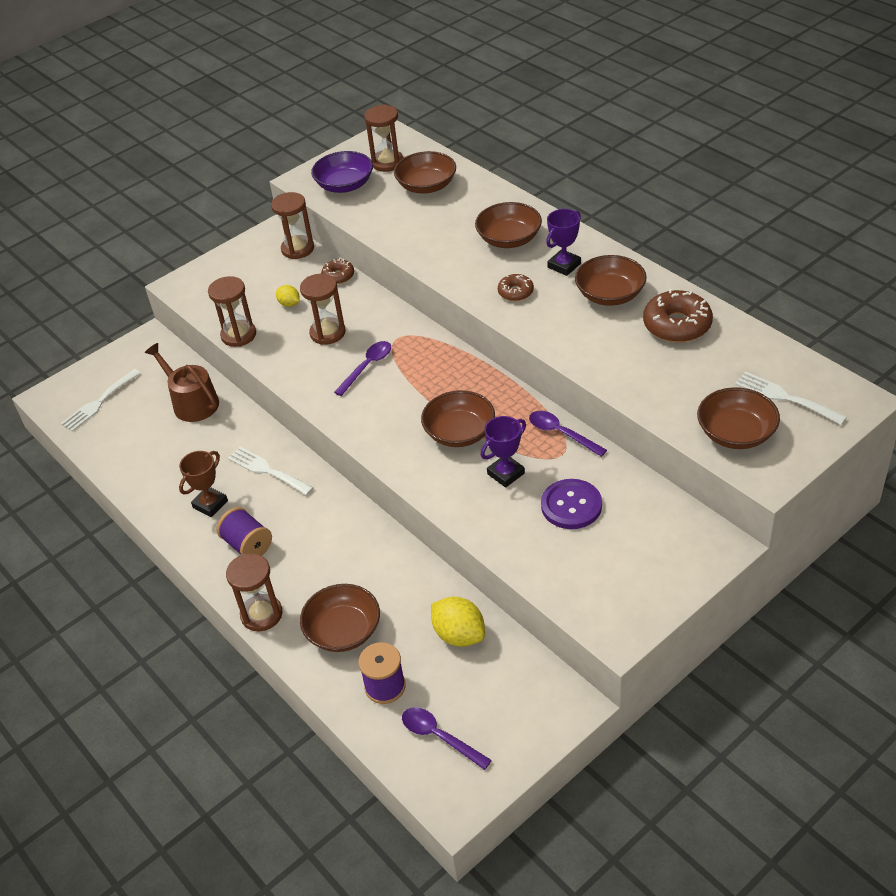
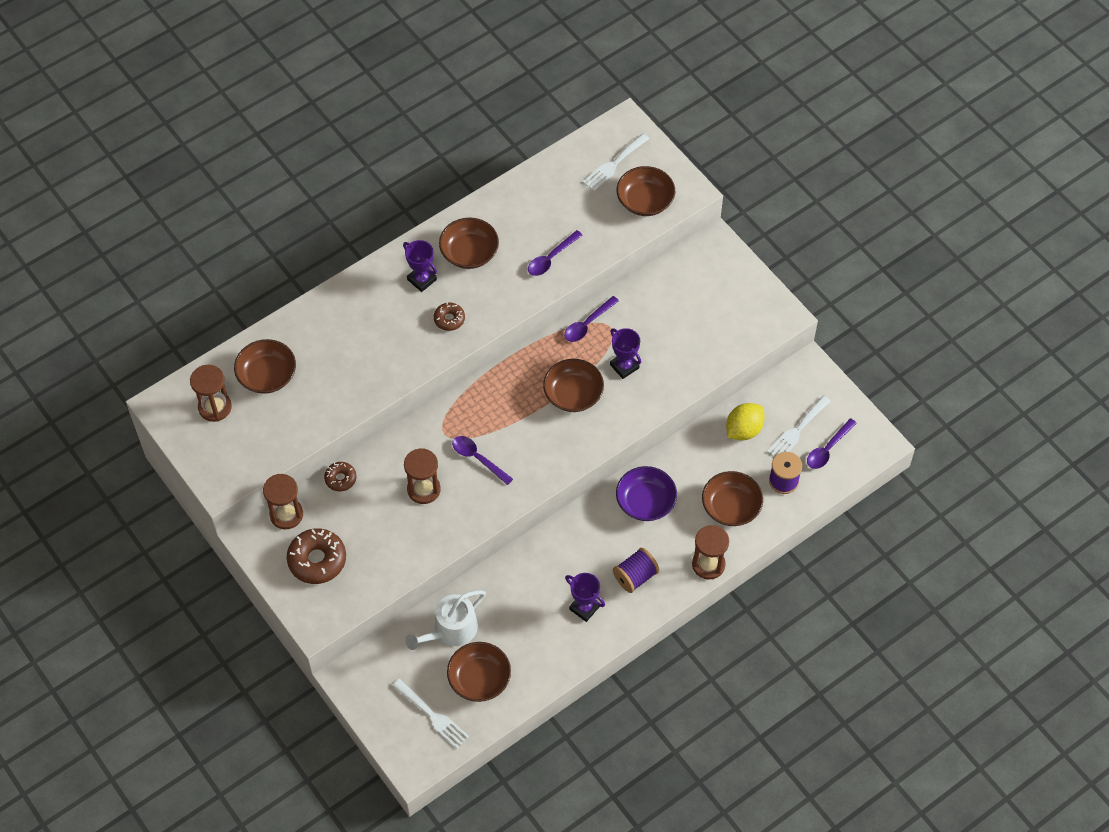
camera: 90 degrees left, 15 degrees up
brown watering can [145,343,219,422] -> white watering can [405,590,486,650]
brown trophy [179,451,228,517] -> purple trophy [565,573,605,622]
brown hourglass [208,276,256,347] -> none
white fork [228,447,313,495] -> white fork moved to [767,395,831,456]
yellow lemon [276,285,300,307] -> none
purple bowl [311,151,373,193] -> purple bowl moved to [616,466,677,521]
brown bowl [475,202,542,248] -> brown bowl moved to [447,642,511,702]
purple button [541,479,602,529] -> none
brown donut [643,289,713,343] -> brown donut moved to [287,528,346,584]
none -> purple spoon [528,230,582,276]

